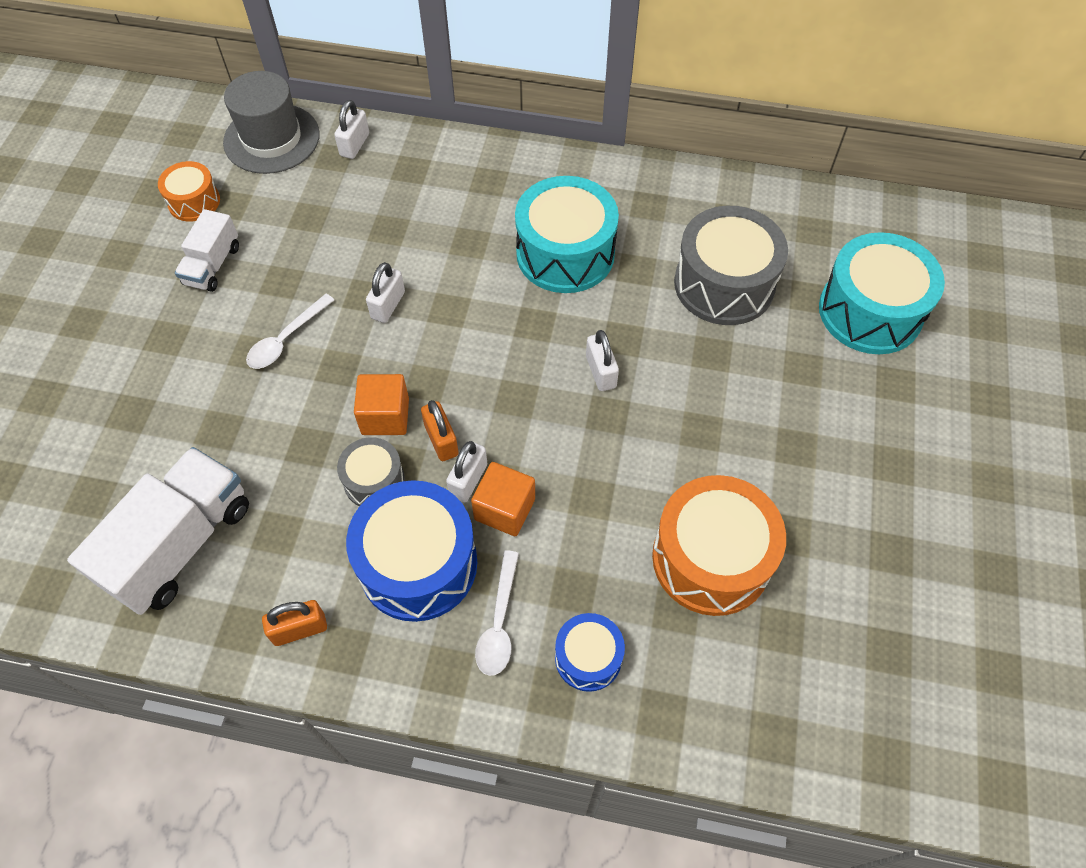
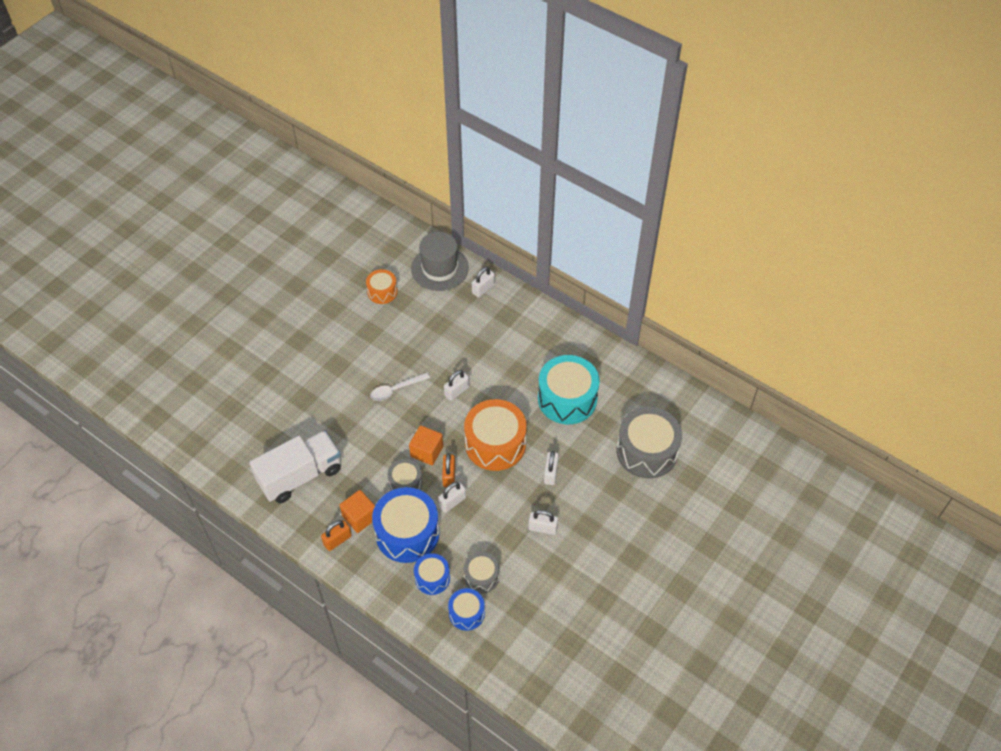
camera: 25 degrees right, 5 degrees down
white truck [175,209,239,292] -> none
orange padlock [262,600,327,646] -> orange padlock turned 45 degrees counterclockwise [321,520,352,551]
orange cube [471,462,535,536] -> orange cube moved to [340,490,375,533]
white spoon [475,551,519,676] -> blue drum [414,553,450,595]
orange drum [652,475,786,616] -> orange drum moved to [464,399,527,471]
turquoise drum [819,232,945,354] -> none
none -> grey drum [464,552,499,593]
none -> white padlock [528,510,558,535]

